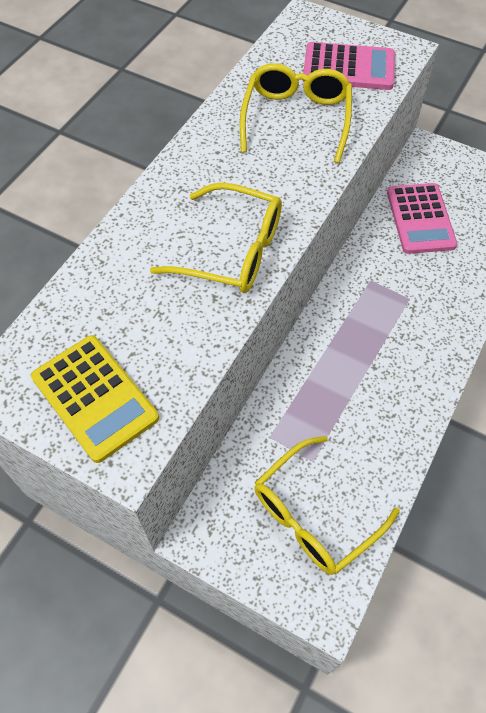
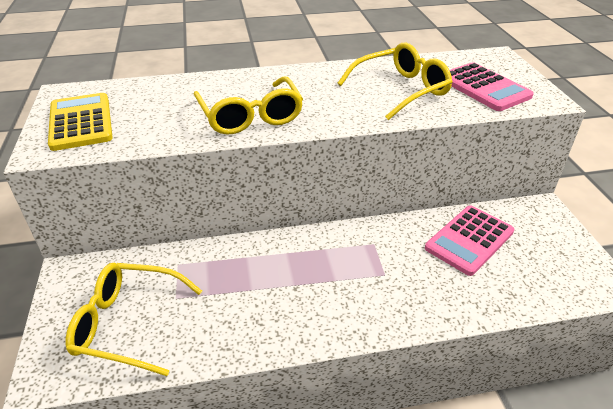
camera: 50 degrees right, 20 degrees down
yellow calculator [31,335,159,463] -> yellow calculator turned 150 degrees clockwise [48,93,113,151]

